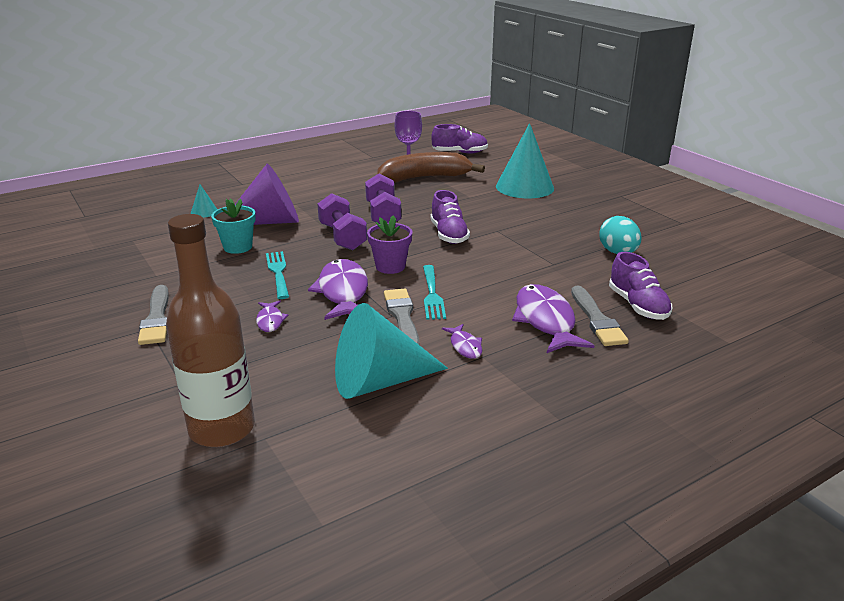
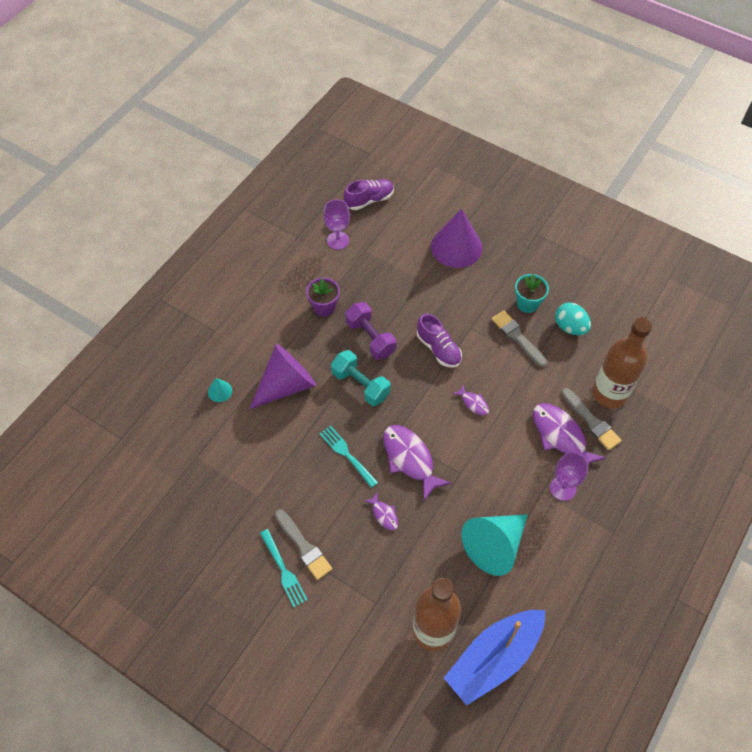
camera: 25 degrees left, 30 degrees up
turquoise flower pot [211,199,256,254] -> turquoise flower pot moved to [515,274,549,313]
purple dumbbell [317,193,367,250] -> turquoise dumbbell [331,350,391,406]
purple flower pot [367,215,412,274] -> purple flower pot moved to [306,277,340,317]
brown banana [377,152,485,182] -> none
grey brush [384,289,420,345] -> grey brush moved to [492,310,547,367]
turquoise fork [423,265,446,320] -> turquoise fork moved to [260,529,308,607]
purple fish [442,324,482,359] -> purple fish moved to [452,385,489,415]
turquoise cone [496,123,554,198] -> purple cone [431,209,482,268]
purple shoe [609,252,672,320] -> brown bottle [592,317,652,408]
none -> blue boat [444,610,545,706]
none -> purple goblet [550,452,589,501]

